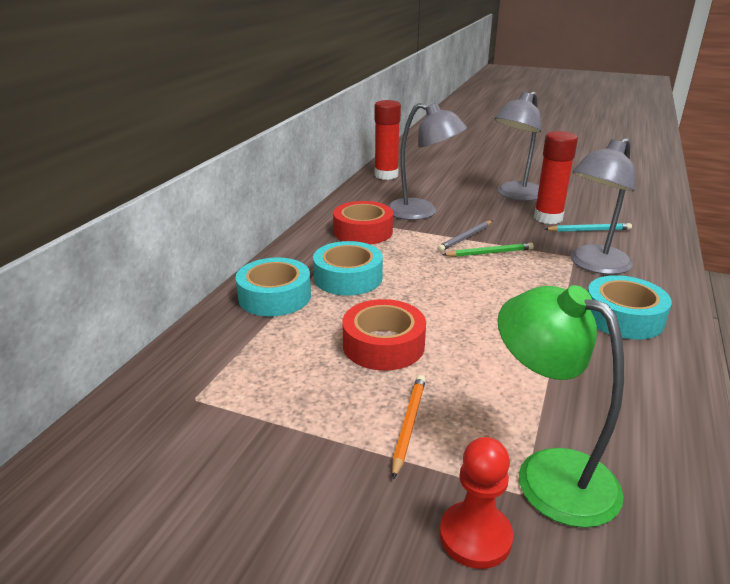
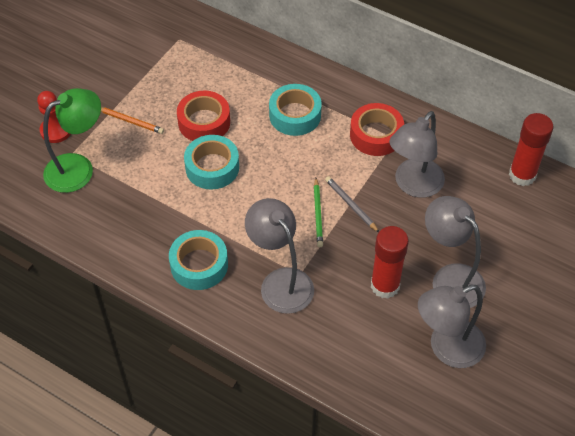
camera: 100 degrees right, 25 degrees up
turquoise tape [235,257,311,316] -> turquoise tape moved to [184,135,239,190]
turquoise pencil [545,223,632,232] -> none
none -> grey lamp [418,285,486,368]

